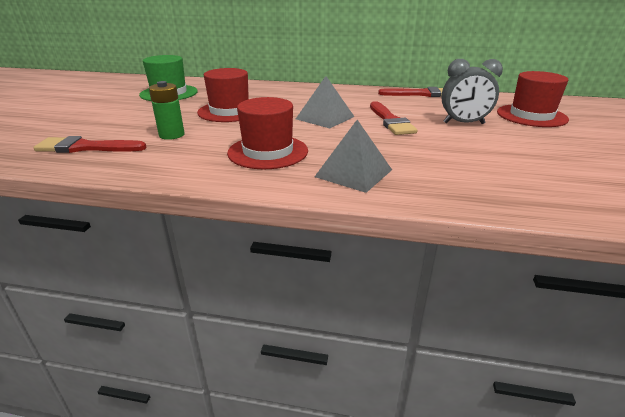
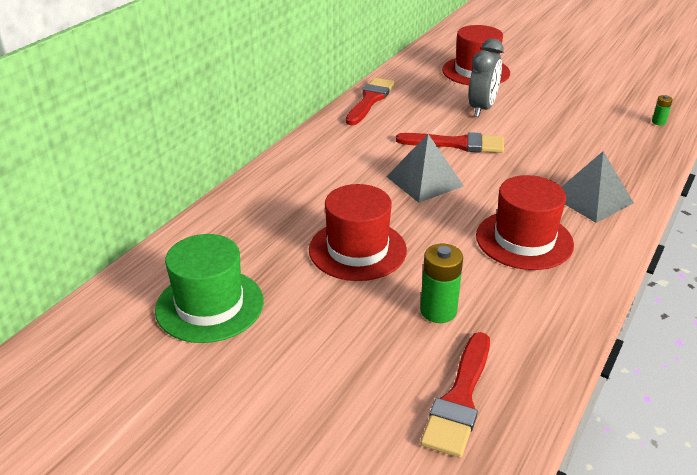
camera: 70 degrees left, 5 degrees up
none -> green battery [652,95,673,125]

